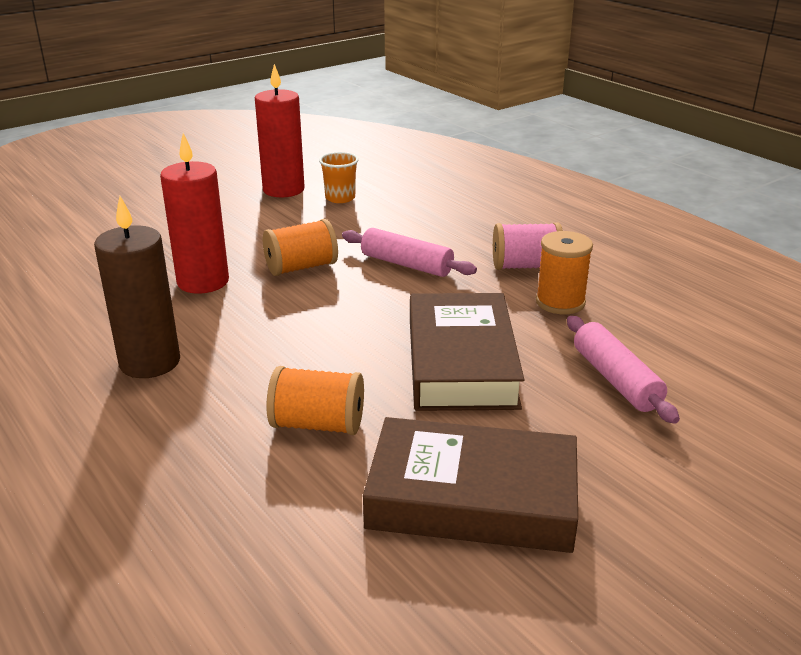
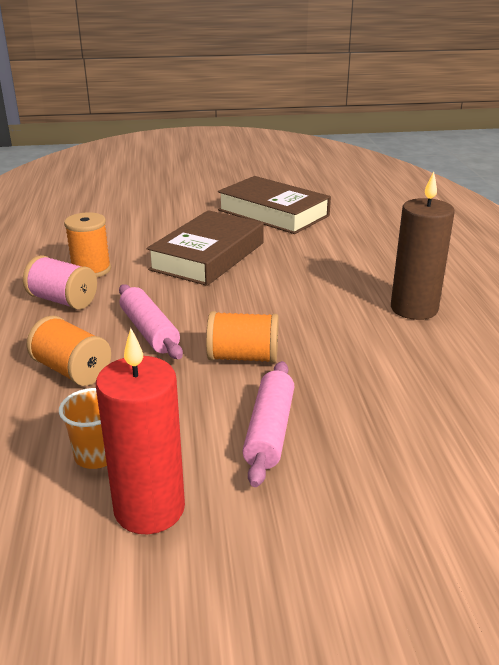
camera: 150 degrees left, 0 degrees up
red candle [160,133,229,294] -> none
orange spool [267,366,364,435] -> orange spool moved to [26,315,111,386]
pink rolling pin [567,316,680,424] -> pink rolling pin moved to [242,361,294,487]

